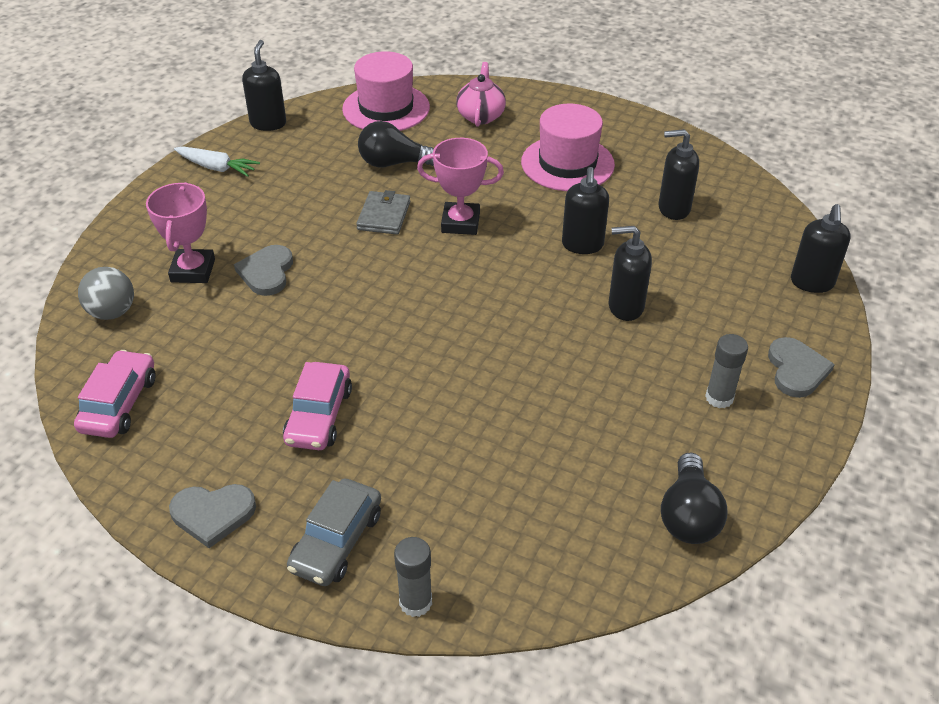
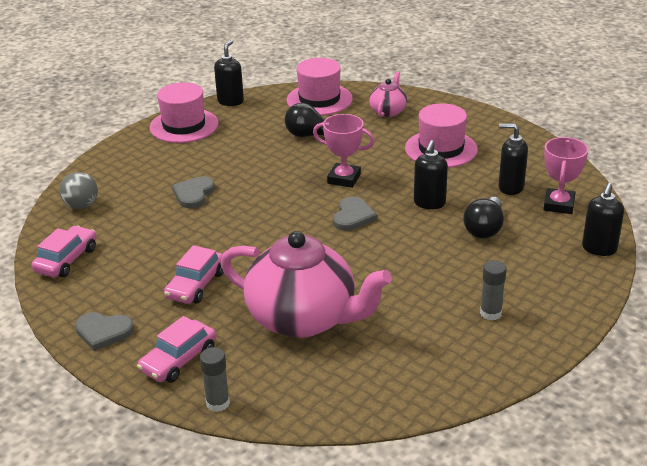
camera: 15 degrees right, 10 degrees down
pink trophy [146,182,215,283] -> pink trophy moved to [544,137,589,214]
white carrot [174,146,260,177] -> pink hat [150,82,219,143]
grey car [287,478,381,586] -> pink car [137,316,216,383]
grey wallet [356,190,410,235] -> none
black soap dispenser [609,226,652,321] -> none
black light bulb [661,453,728,544] -> black light bulb moved to [463,197,504,238]
grey heart [768,337,835,398] -> grey heart moved to [333,197,377,231]
none -> pink teapot [220,231,392,338]

